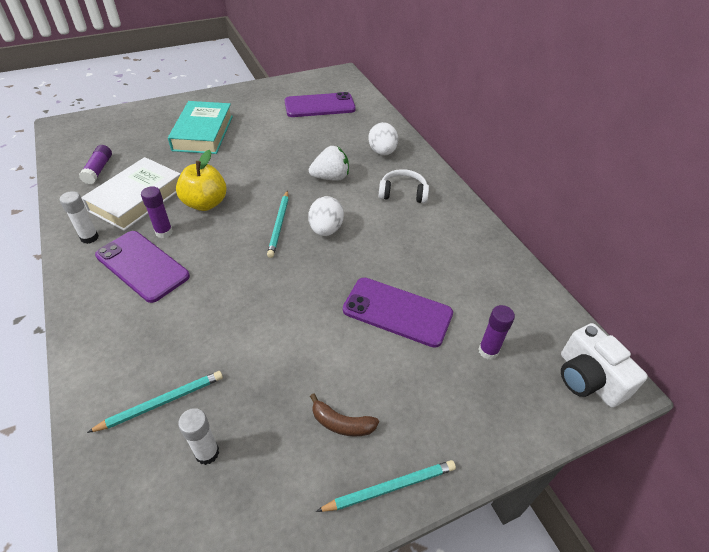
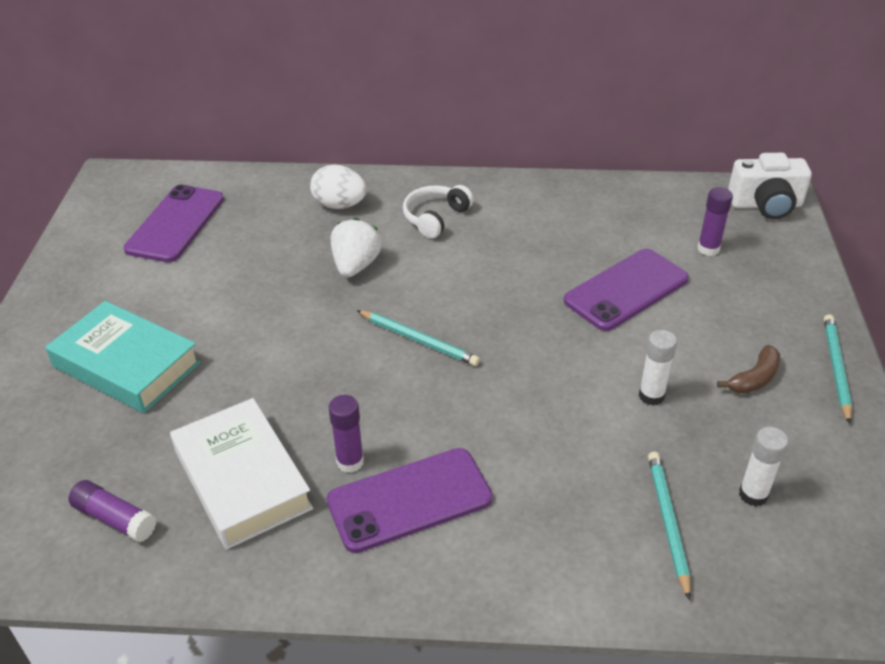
camera: 60 degrees left, 5 degrees down
white glue stick [60,191,99,244] -> white glue stick moved to [639,330,677,406]
yellow apple [176,150,226,211] -> none
white egg [308,196,344,236] -> none

